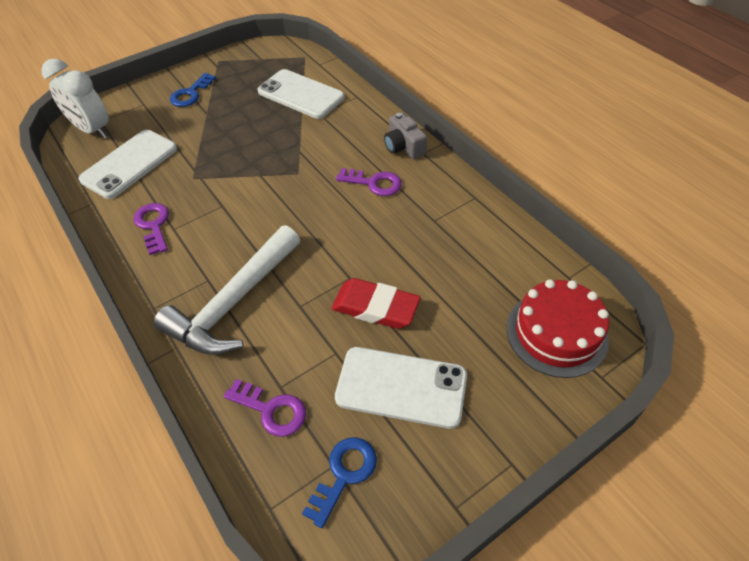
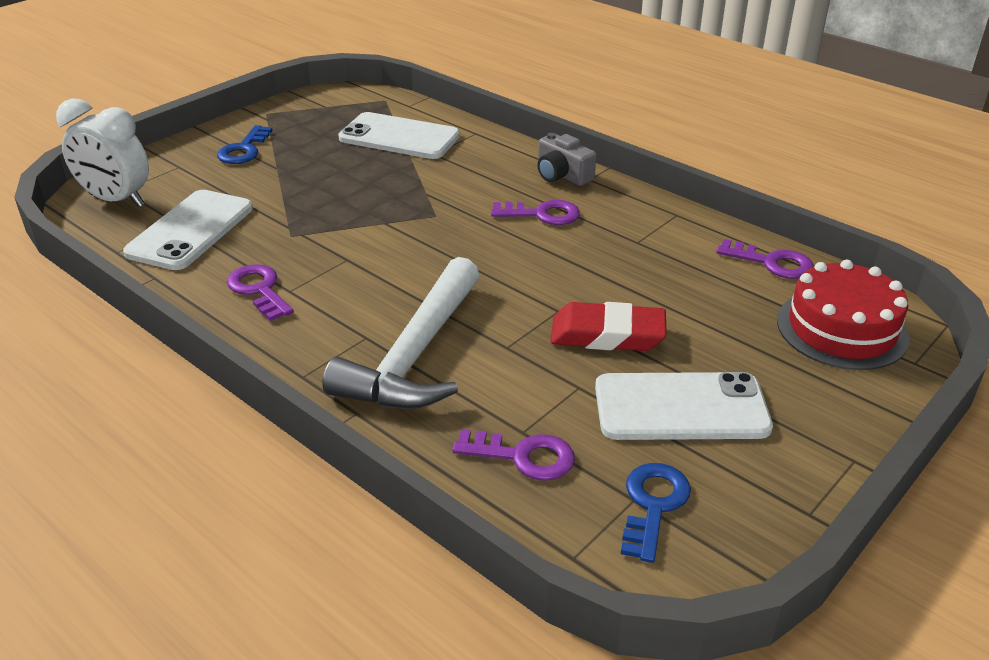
camera: 15 degrees left, 15 degrees down
none -> purple key [716,239,813,279]

